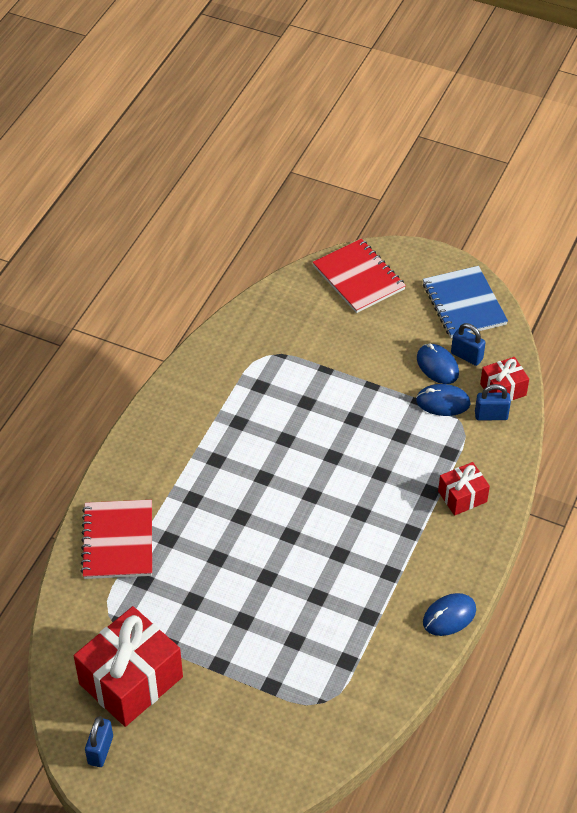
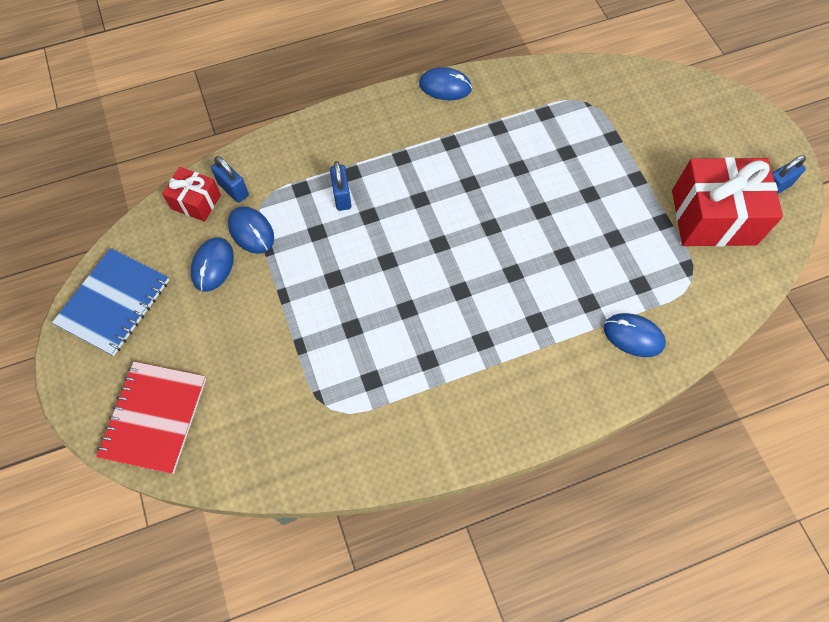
camera: 135 degrees left, 15 degrees up
red notebook [81,500,152,579] -> blue mouse [603,313,666,357]
red gift [438,462,490,516] -> none
blue padlock [451,323,486,366] -> blue padlock moved to [330,161,352,211]

